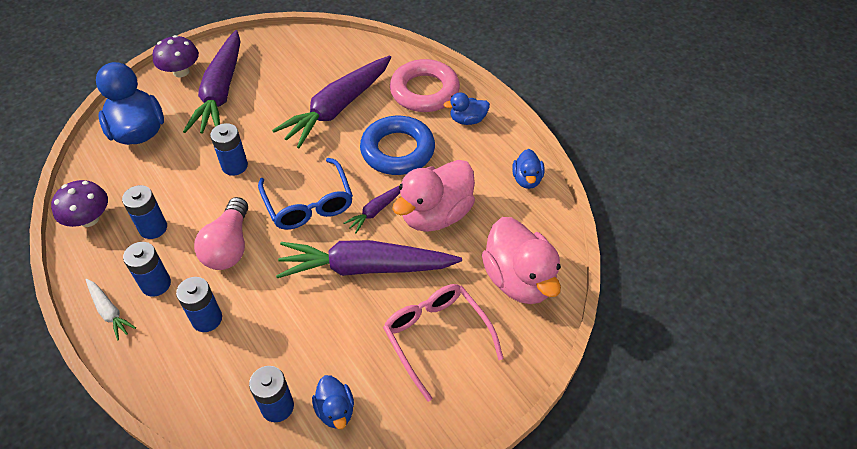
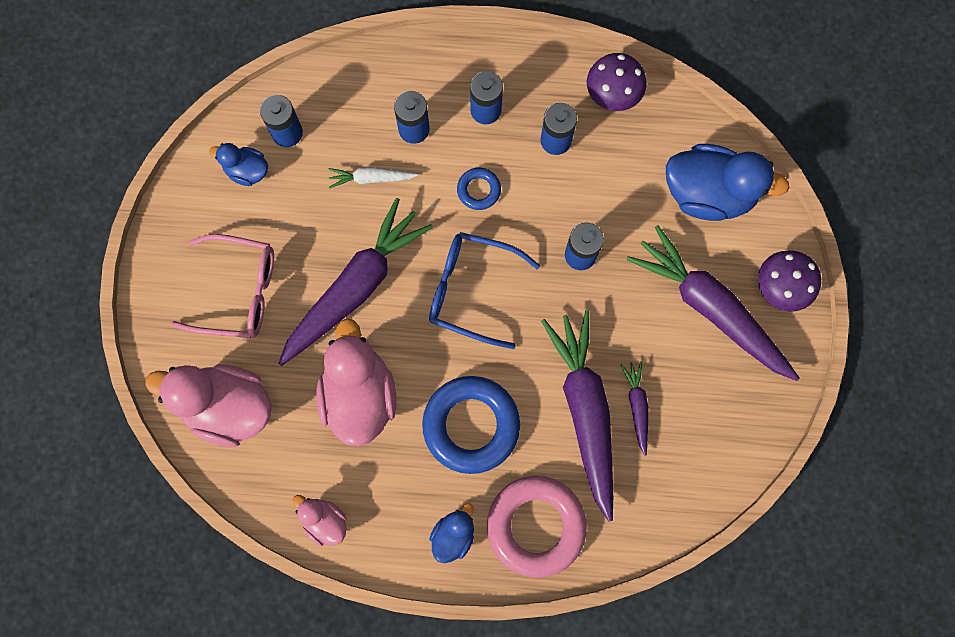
camera: 130 degrees right, 25 degrees up
white carrot [86,279,136,341] -> white carrot moved to [328,167,418,188]
pink light bulb [194,197,248,270] -> blue ring [457,168,501,210]
purple carrot [344,186,400,233] -> purple carrot moved to [620,361,648,456]
blue duck [512,149,544,189] -> pink duck [293,495,347,546]

